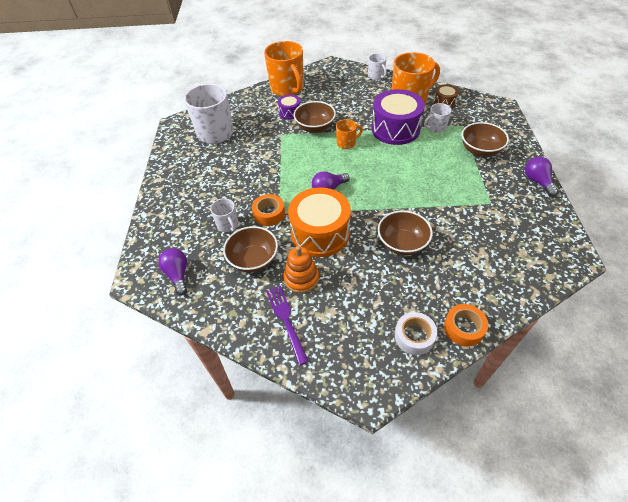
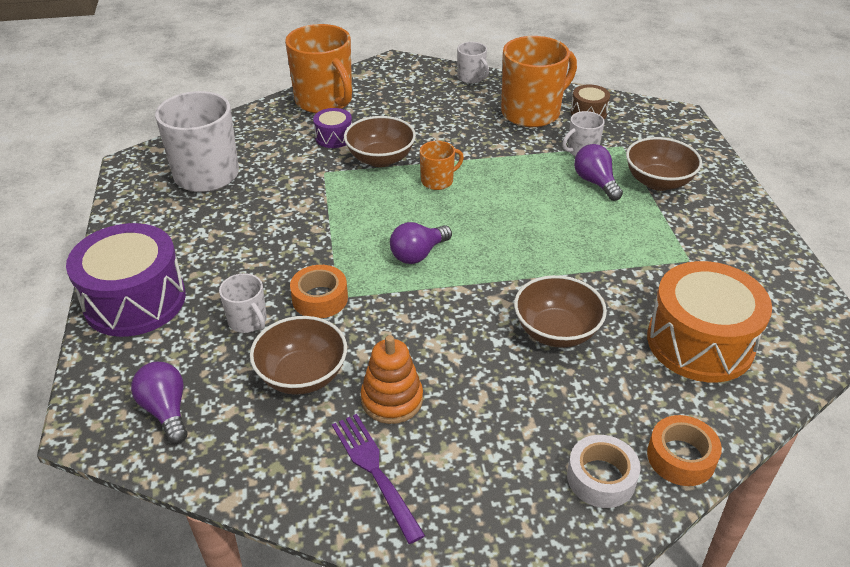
camera: 10 degrees left, 10 degrees down
orange drum [288,187,351,257] -> orange drum moved to [647,261,772,382]
purple drum [372,89,425,145] -> purple drum moved to [66,223,186,337]
purple light bulb [525,157,558,197] -> purple light bulb moved to [574,144,623,201]

